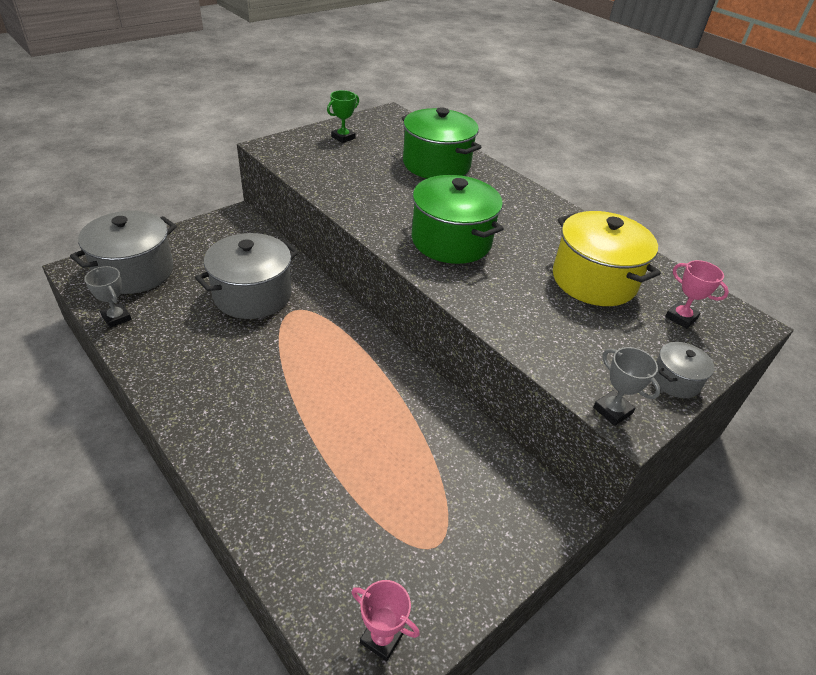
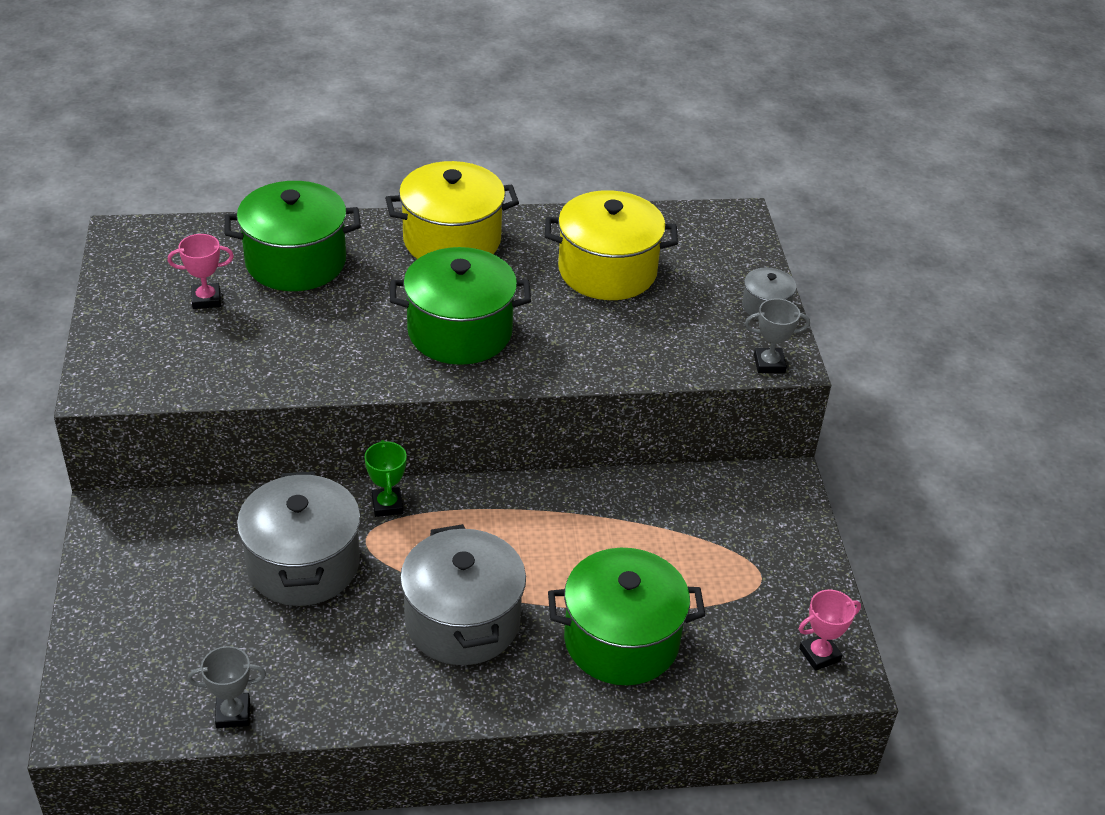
camera: 55 degrees left, 0 degrees up
grey pot [70,211,177,294] -> grey pot moved to [400,524,526,665]
green trophy [327,90,359,143] -> green trophy moved to [365,440,407,517]
pink trophy [665,260,729,329] -> pink trophy moved to [168,234,234,309]
none -> yellow pot [385,161,519,259]
none -> green pot [548,548,705,685]

